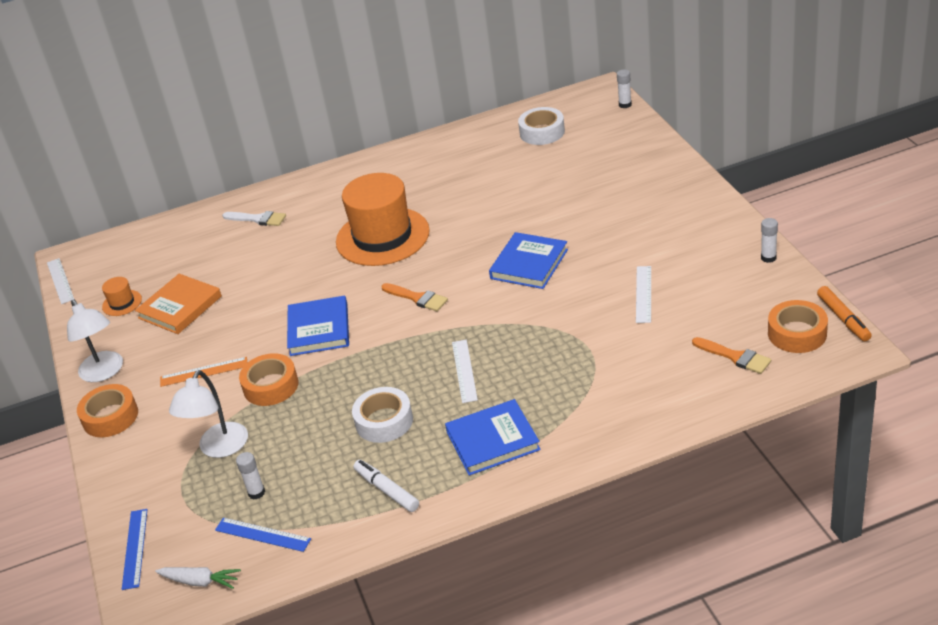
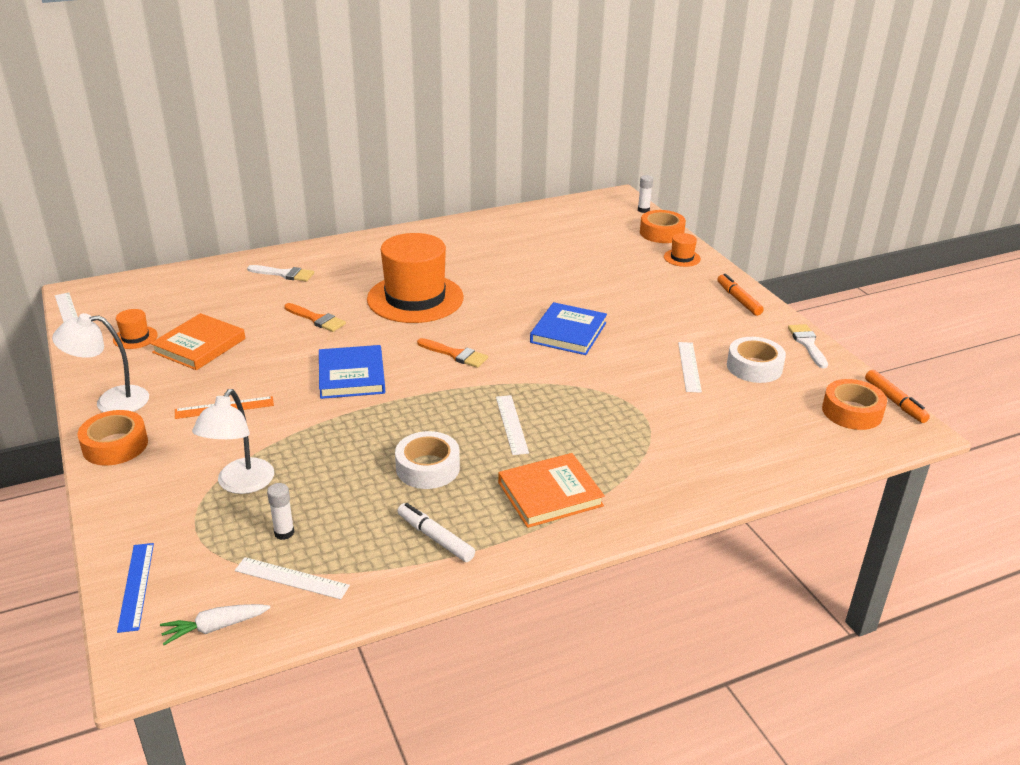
camera: 10 degrees left, 5 degrees down
white lamp [67,300,123,382] -> white lamp turned 120 degrees clockwise [52,313,149,412]
white carrot [155,567,241,589] -> white carrot turned 150 degrees clockwise [160,604,271,645]
blue ruler [215,518,311,552] -> white ruler [235,557,350,600]
orange tape [239,353,299,406] -> orange tape moved to [640,210,686,243]
blue book [445,399,541,476] -> orange book [498,453,605,528]
white tape [518,107,565,145] -> white tape moved to [727,337,786,383]
orange brush [692,337,771,374] -> orange brush moved to [284,303,346,332]
white glue stick [761,218,778,263] -> white brush [788,324,828,368]
none -> orange hat [664,233,701,267]
none -> orange marker [717,274,764,316]

